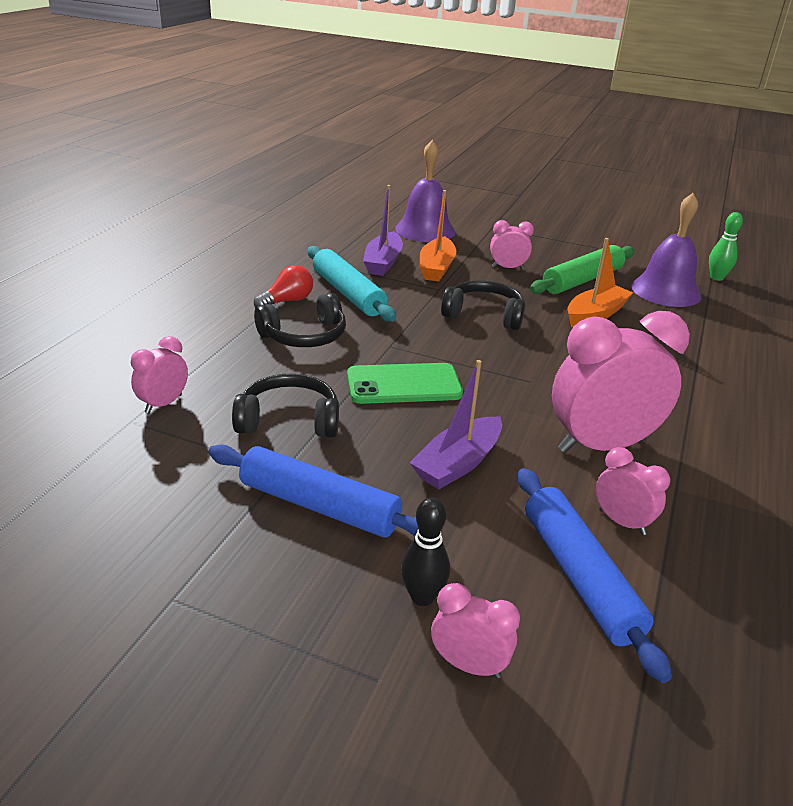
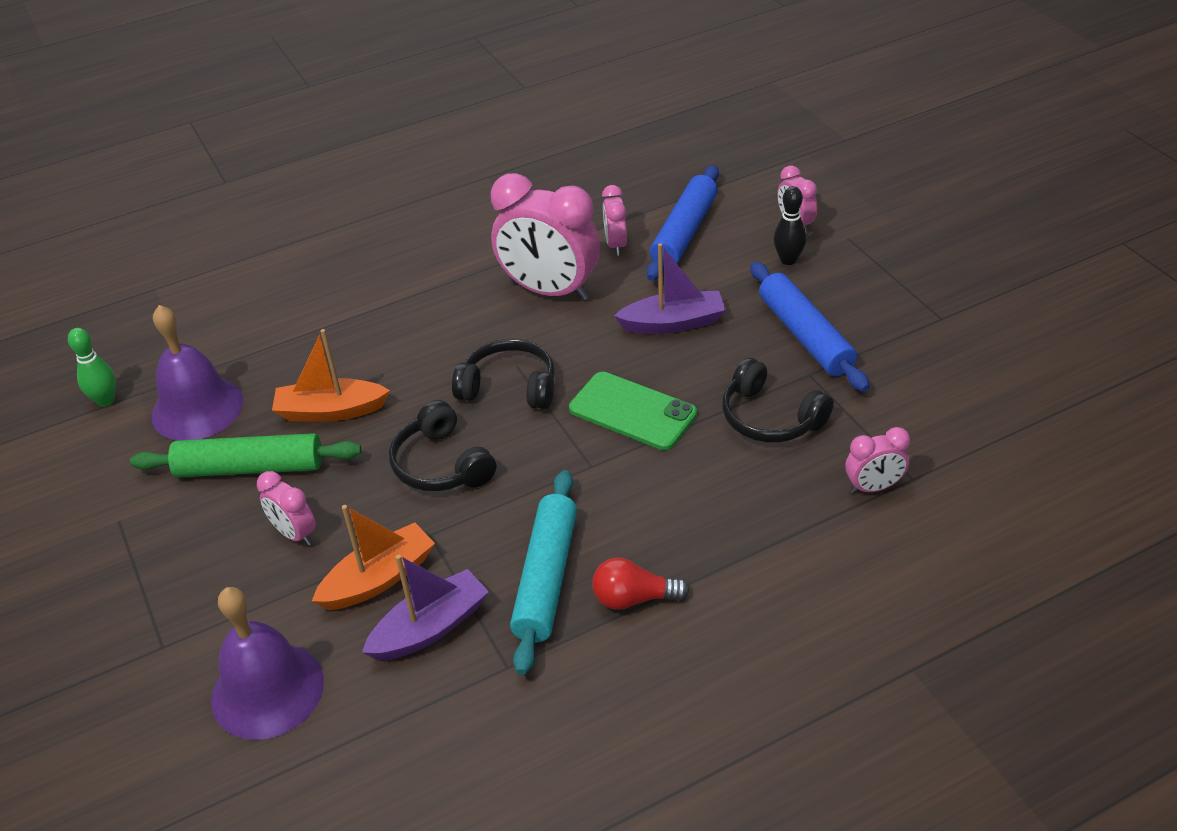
camera: 135 degrees left, 10 degrees up
black headphones [254,293,346,347] -> black headphones moved to [452,339,555,409]

